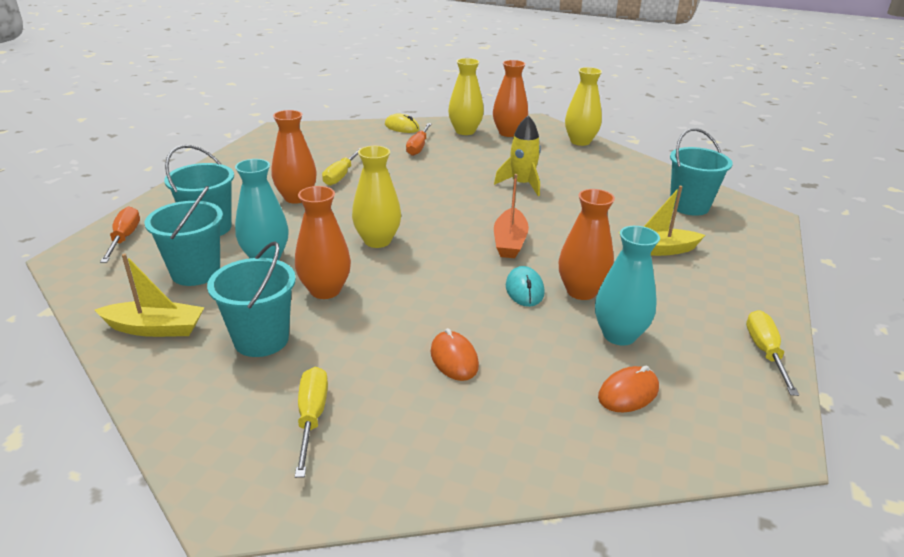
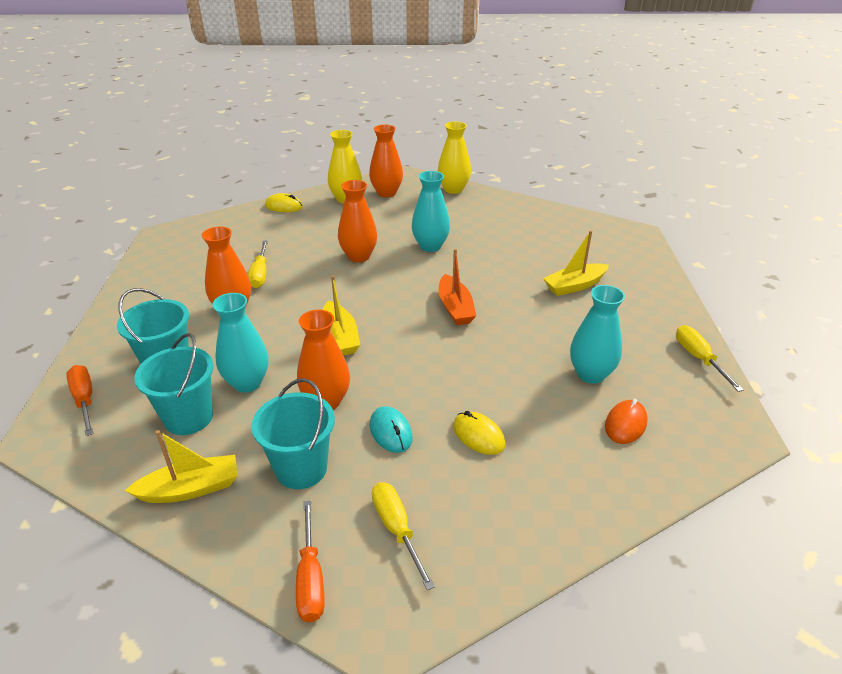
camera: 20 degrees left, 5 degrees up
yellow vase [352,146,401,248] -> yellow boat [323,275,360,356]
orange screwdriver [406,123,432,156] -> orange screwdriver moved to [296,501,324,622]
orange mouse [431,328,479,381] -> yellow mouse [453,411,506,455]
yellow rocket [494,115,541,196] -> turquoise vase [412,171,450,252]
turquoise mouse [506,266,545,307] -> turquoise mouse moved to [370,406,413,453]
orange vase [559,189,615,300] -> orange vase moved to [338,180,377,262]
turquoise bucket [670,128,733,216] -> none

